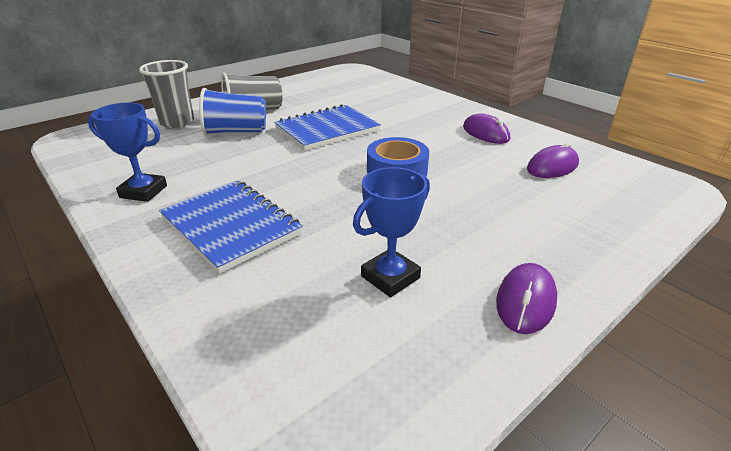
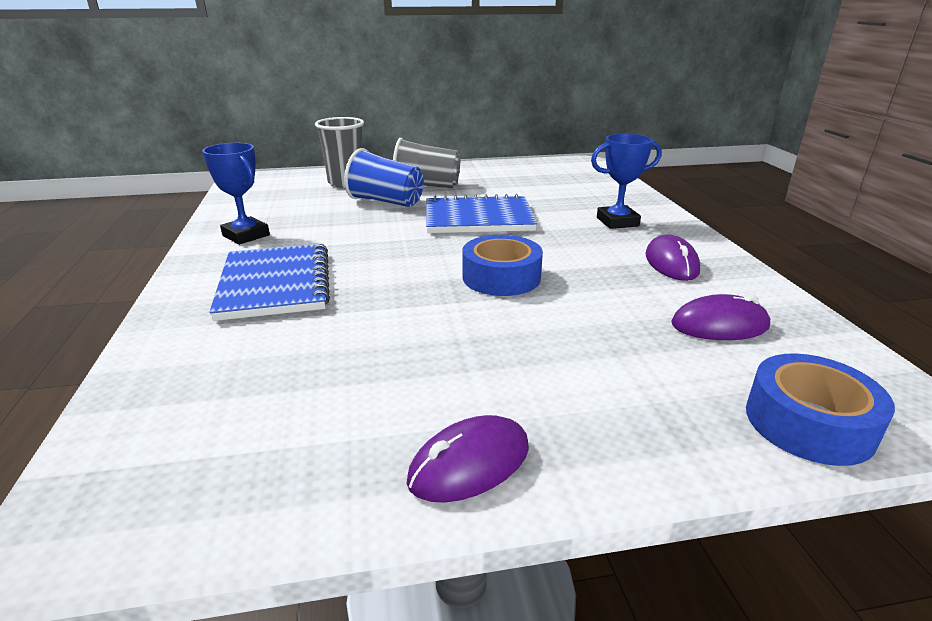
camera: 30 degrees right, 5 degrees down
blue trophy [353,167,430,298] -> blue trophy moved to [591,134,662,229]
none -> blue tape [746,353,895,466]

